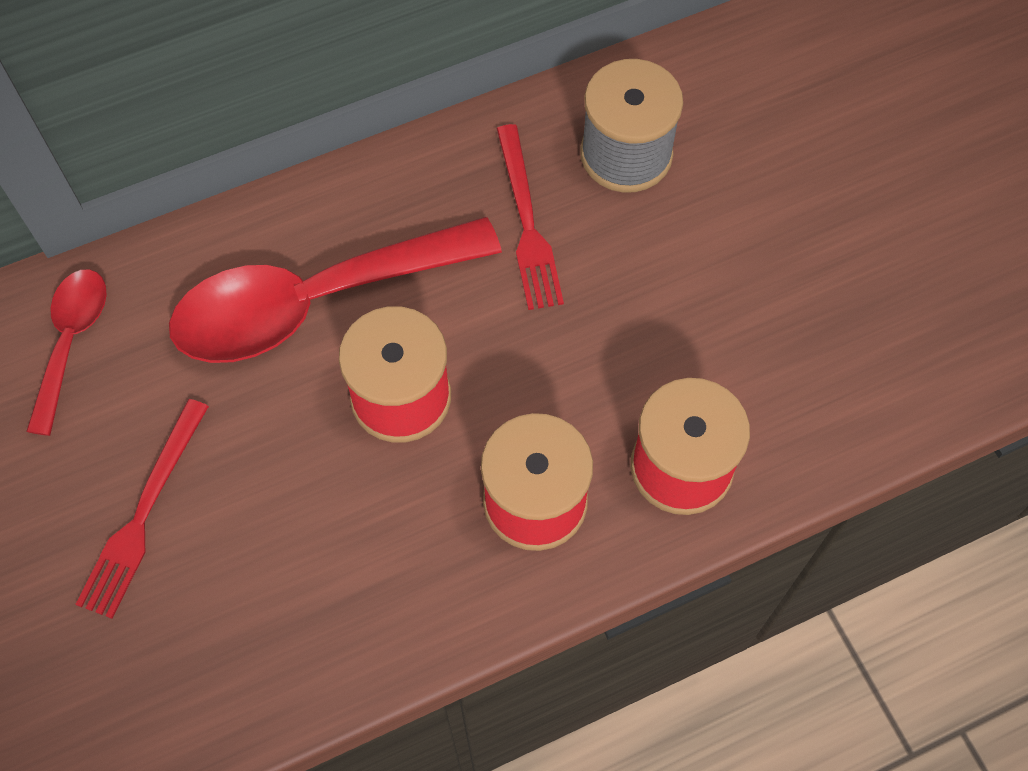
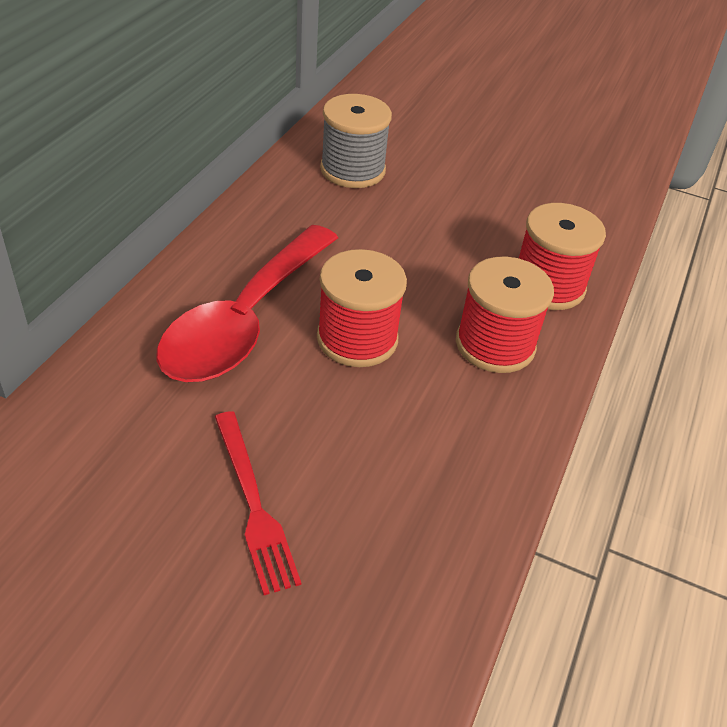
camera: 45 degrees left, 20 degrees down
red spoon [26,269,107,436] -> none
red fork [497,124,564,310] -> none

